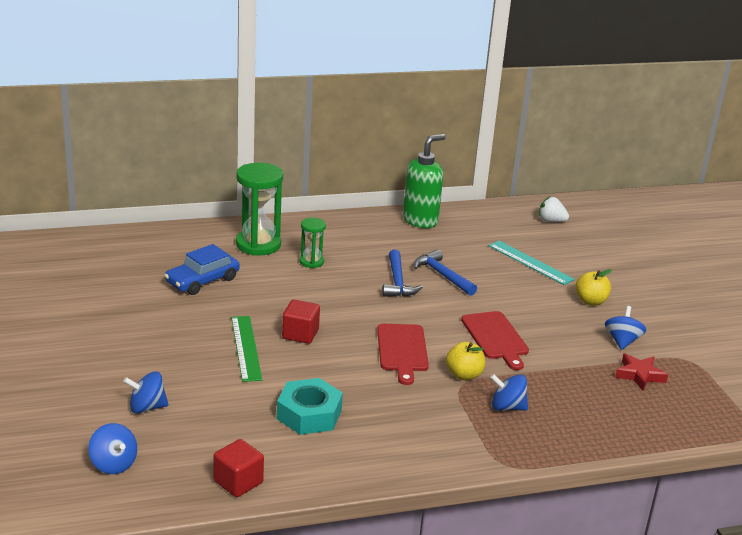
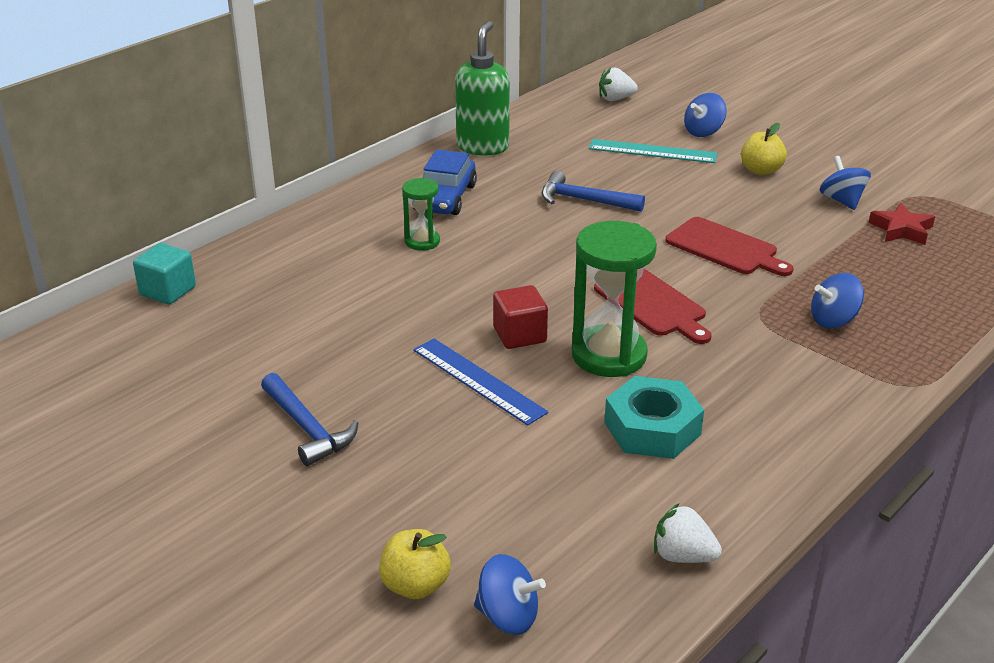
camera: 30 degrees left, 5 degrees up
blue spinning top [123,371,169,413] -> blue spinning top moved to [684,93,727,137]
blue car [164,244,240,295] -> blue car moved to [413,149,477,215]
red cube [214,439,264,497] -> white strawberry [654,504,722,563]
green ruler [231,316,262,382] -> blue ruler [413,338,548,426]
green hourglass [236,163,283,256] -> green hourglass moved to [572,221,657,377]
blue hammer [382,250,423,297] -> blue hammer moved to [261,373,358,466]
yellow apple [446,342,485,380] -> yellow apple moved to [379,529,451,599]
none -> turquoise cube [133,243,196,304]

